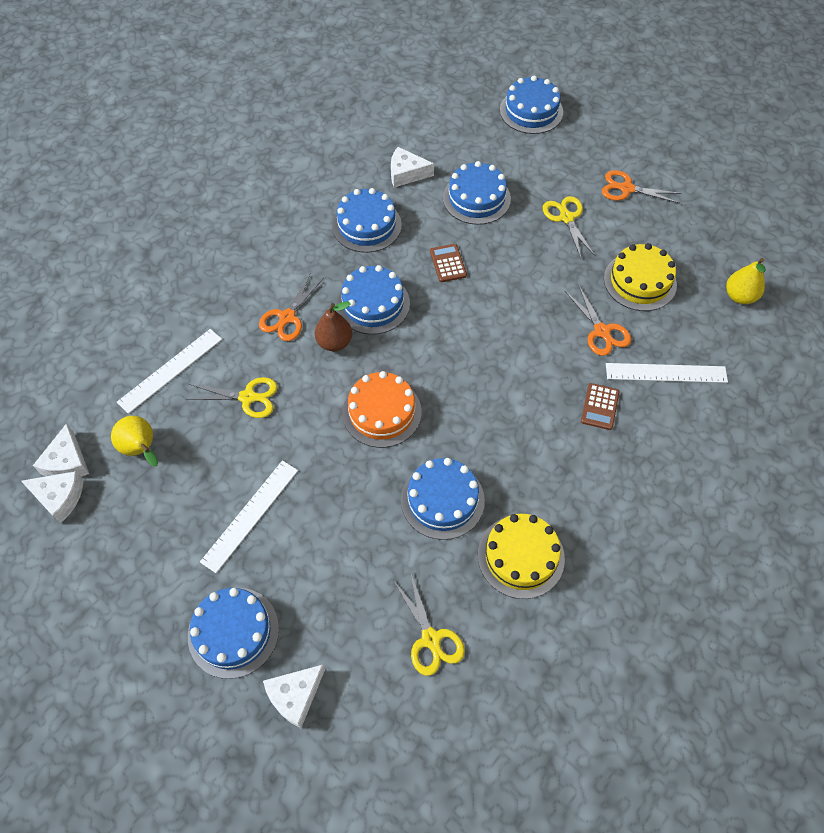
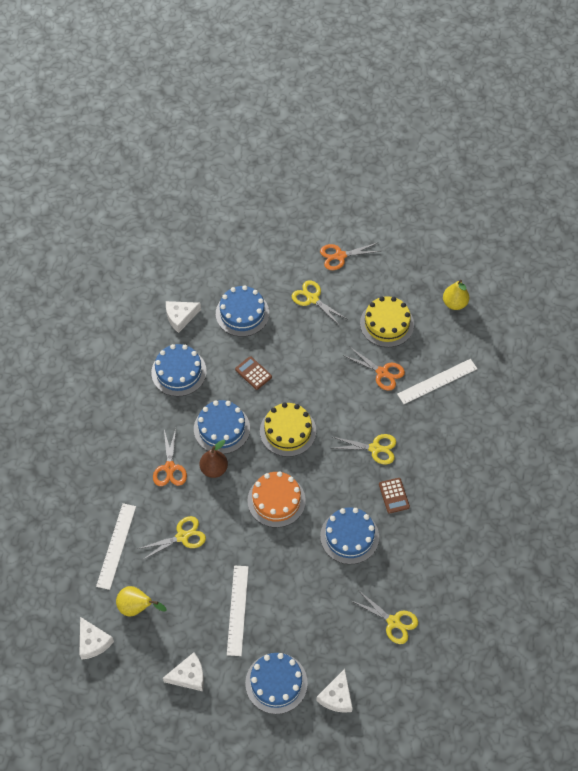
camera: 30 degrees left, 0 degrees up
white cheese [21,471,83,524] -> white cheese moved to [163,652,204,691]
yellow cake [478,514,565,599] -> yellow cake moved to [260,403,316,457]
blue cake [500,76,563,134] -> none
brown calculator [581,383,619,430] -> brown calculator moved to [379,478,410,514]
none -> yellow scissors [333,434,396,465]

